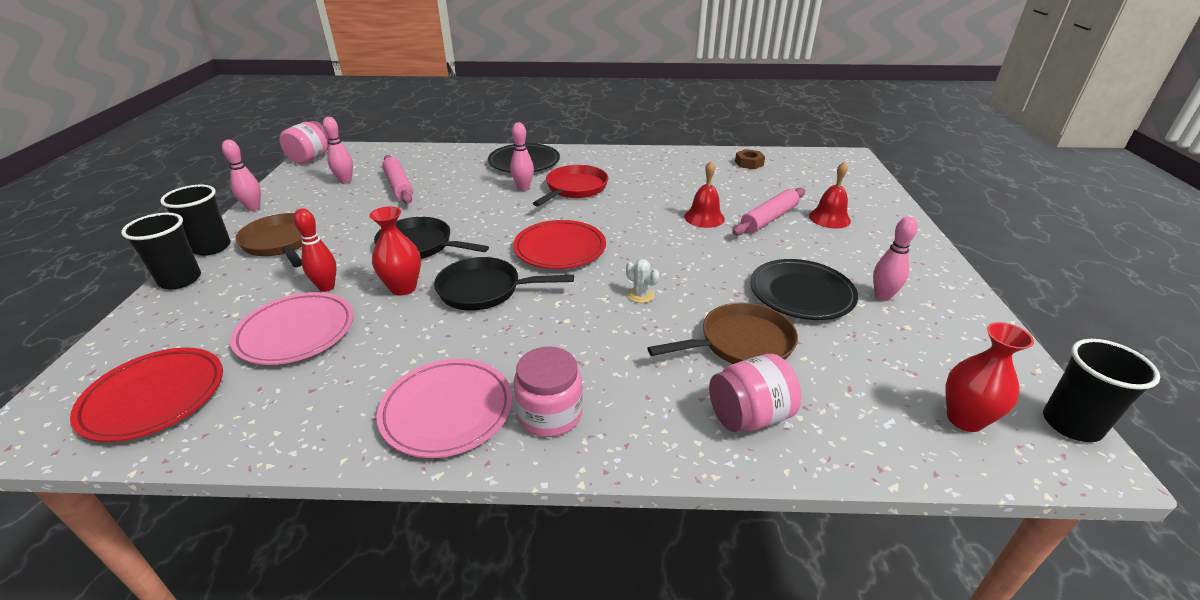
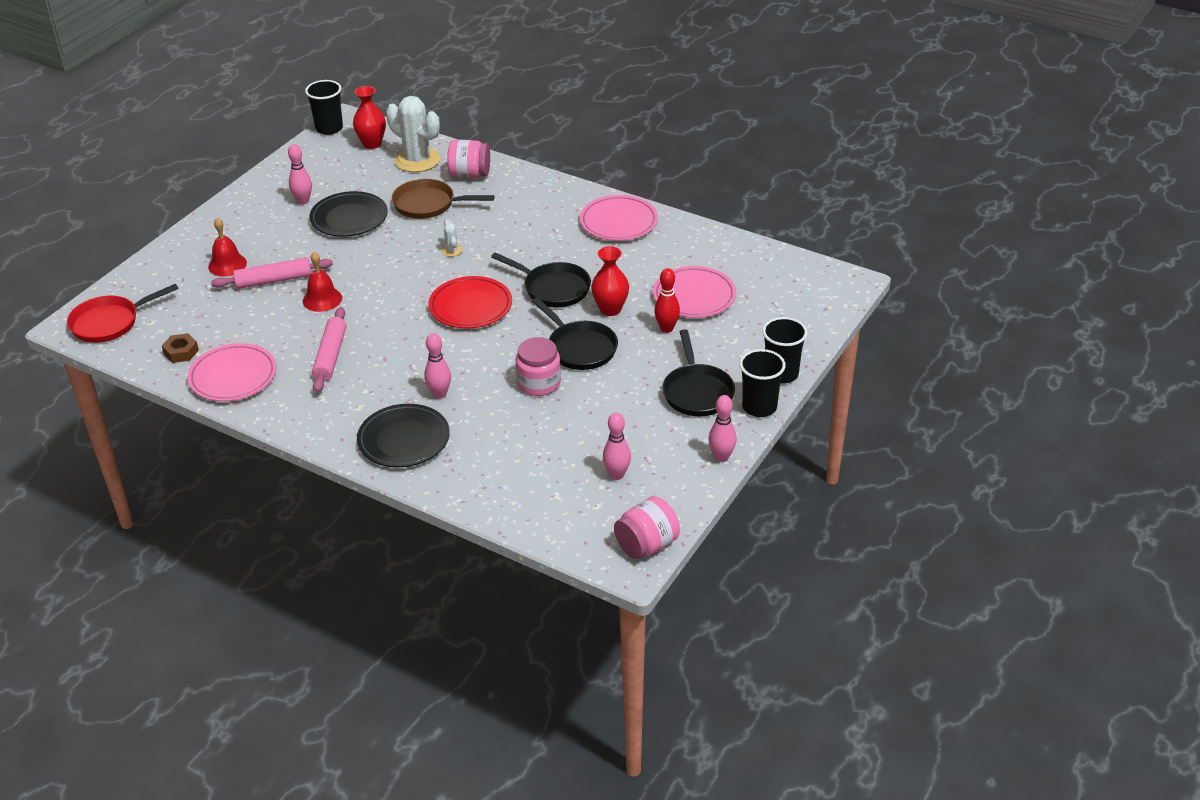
camera: 150 degrees left, 5 degrees up
red plate [70,347,223,442] -> none
brown pan [235,213,303,267] -> black pan [662,329,735,416]
pink rolling pin [382,155,413,204] -> pink rolling pin moved to [312,307,346,393]
pink jar [513,347,583,437] -> pink jar moved to [516,337,561,396]
red pan [533,165,608,207] -> red pan moved to [67,284,179,343]
none -> pink plate [187,343,277,401]
none -> white cactus [386,96,440,172]

